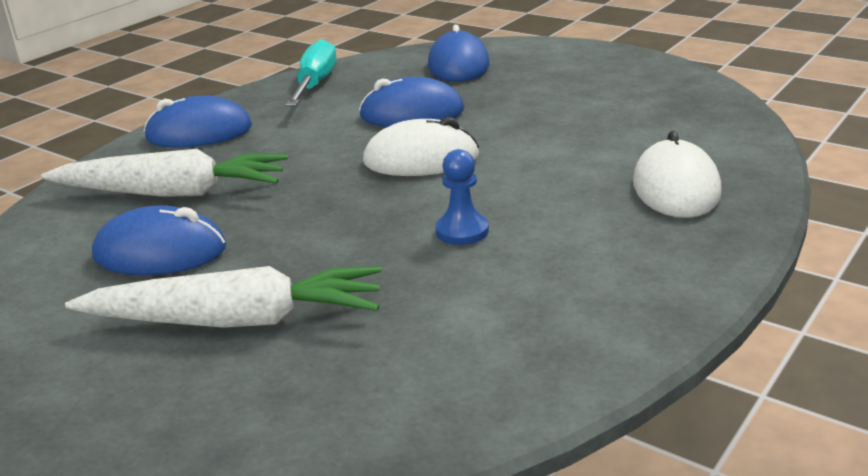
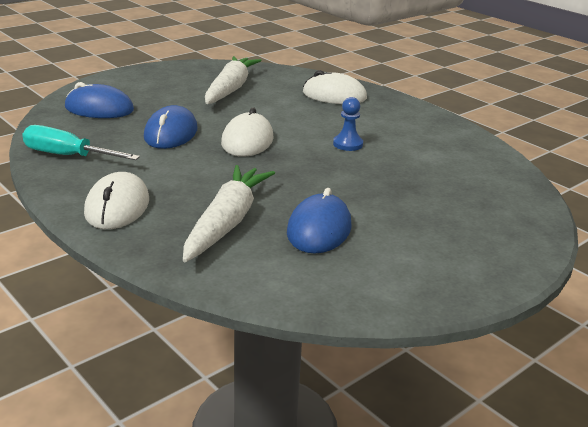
camera: 80 degrees left, 0 degrees up
white carrot [65,266,381,328] -> white carrot moved to [205,56,262,104]
blue mouse [144,96,252,147] -> white mouse [84,172,149,229]

